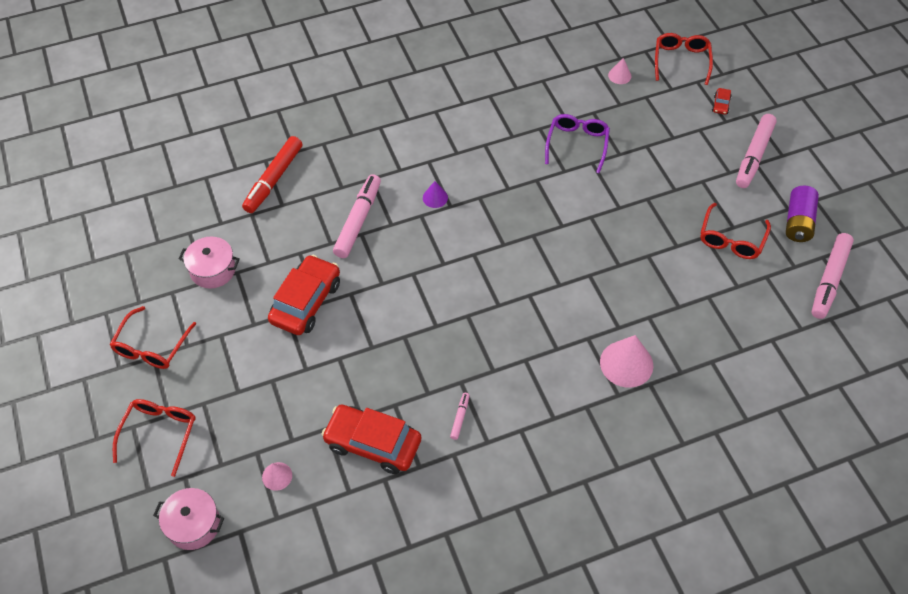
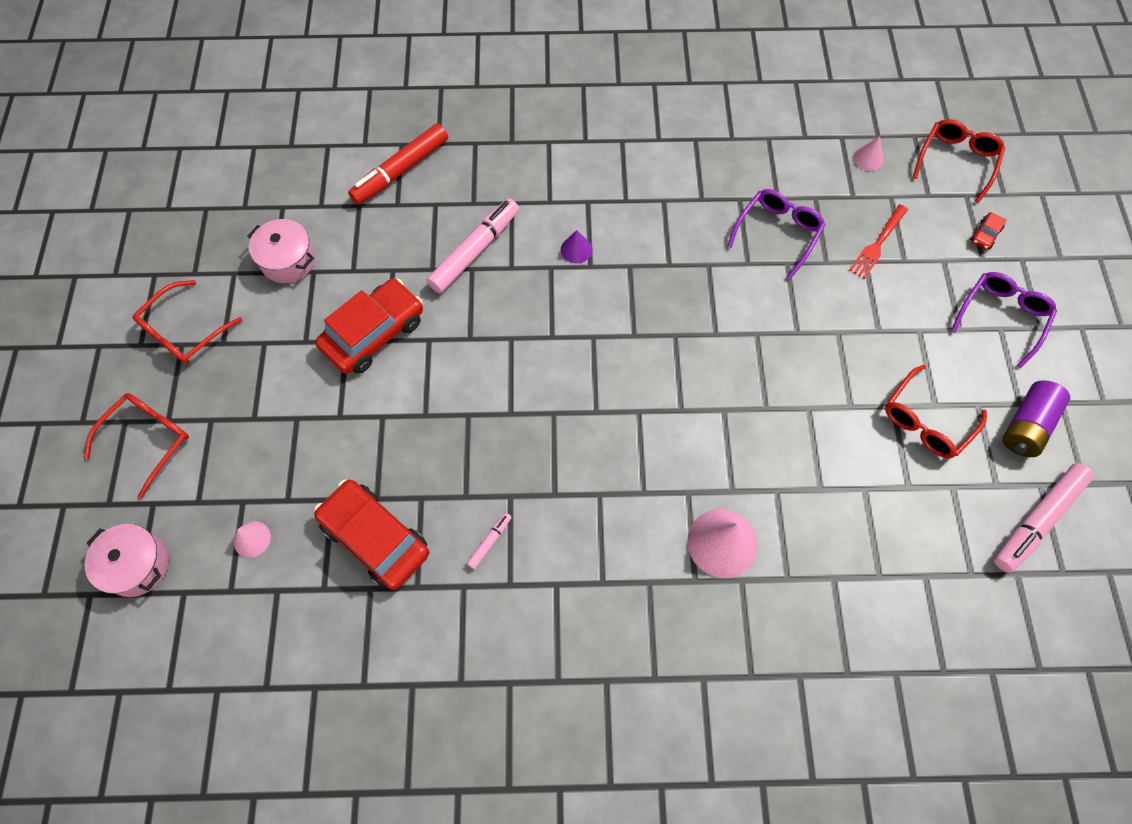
camera: 20 degrees right, 10 degrees up
pink marker [736,114,777,188] -> purple glasses [950,272,1057,368]
none -> red fork [849,204,908,279]

